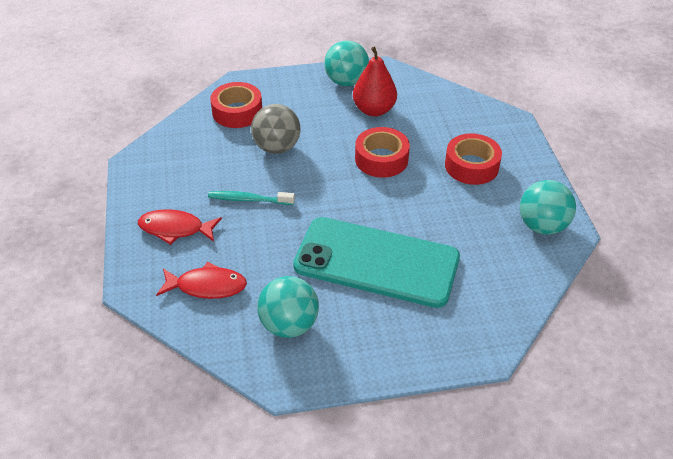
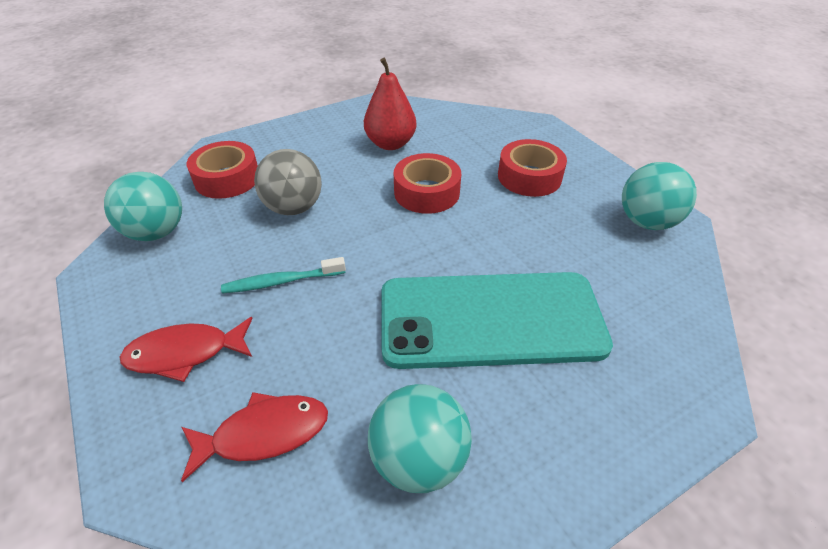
camera: 20 degrees left, 0 degrees up
turquoise ball [324,40,369,86] -> turquoise ball moved to [104,172,182,241]

